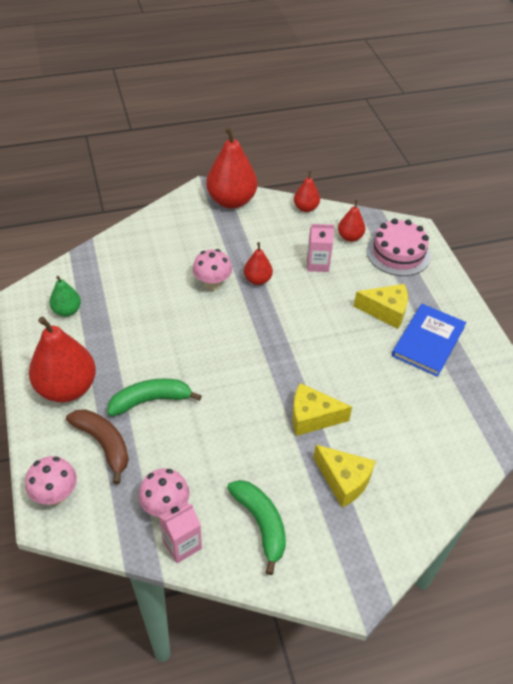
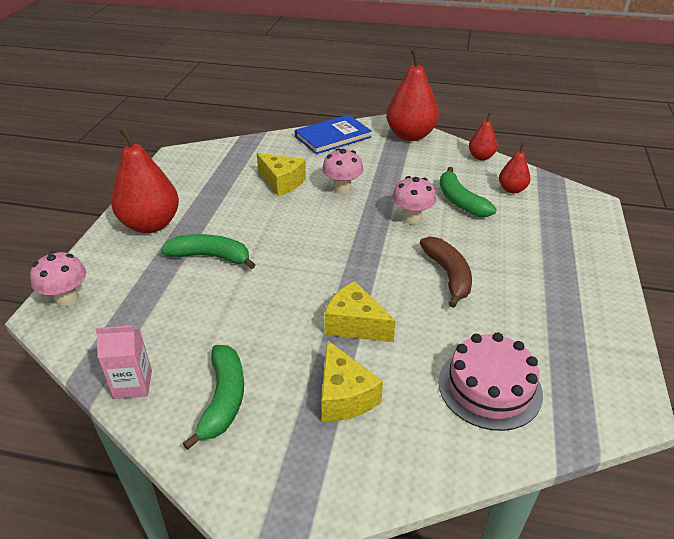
camera: 30 degrees right, 10 degrees down
green pear [50,276,81,316] -> none
brown banana [66,409,129,484] -> brown banana moved to [420,237,472,308]
pink mushroom [139,468,189,517] -> pink mushroom moved to [392,176,436,224]
red pear [244,242,273,285] -> none
pink carton [307,224,334,272] -> green banana [440,167,497,217]
yellow cheese [353,284,408,329] -> yellow cheese moved to [257,153,306,196]
pink cake [366,219,431,276] -> pink cake moved to [438,333,543,431]
blue book [392,304,466,377] -> blue book moved to [295,115,372,154]

